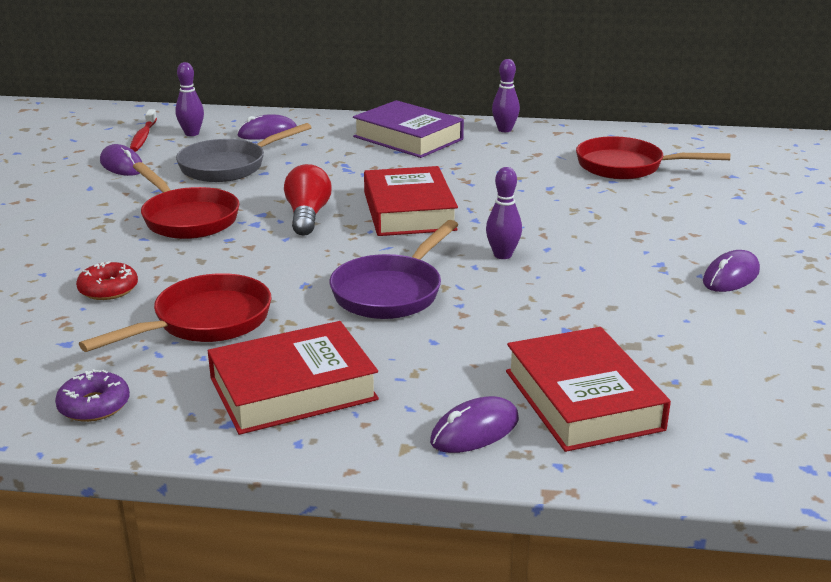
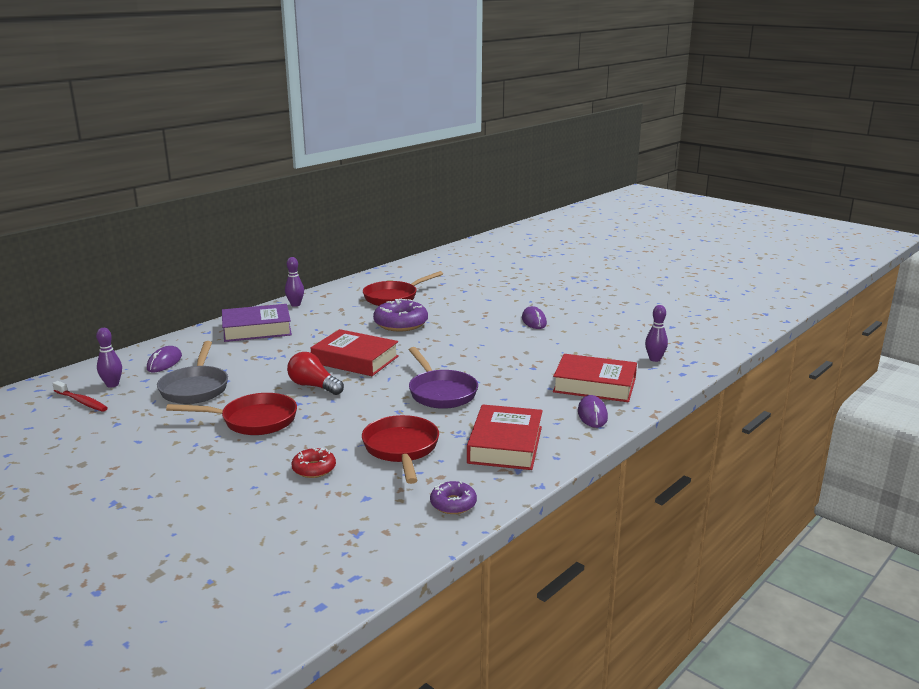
camera: 55 degrees left, 5 degrees down
purple mouse [100,144,142,176] -> none
purple bowling pin [486,167,522,259] -> purple bowling pin moved to [645,305,668,362]
none -> purple donut [373,299,428,331]

